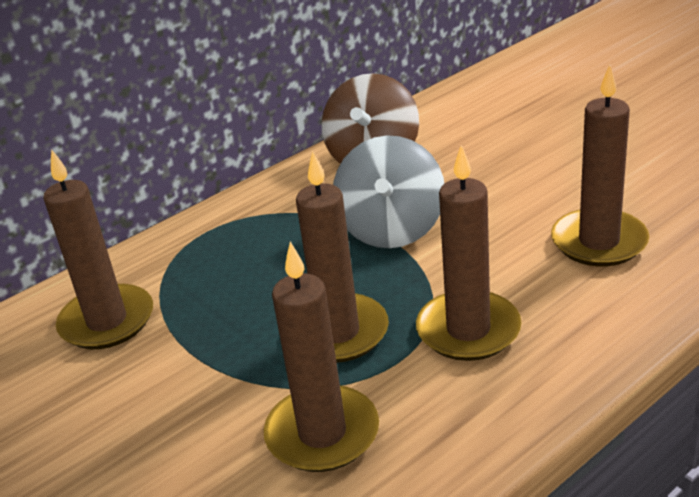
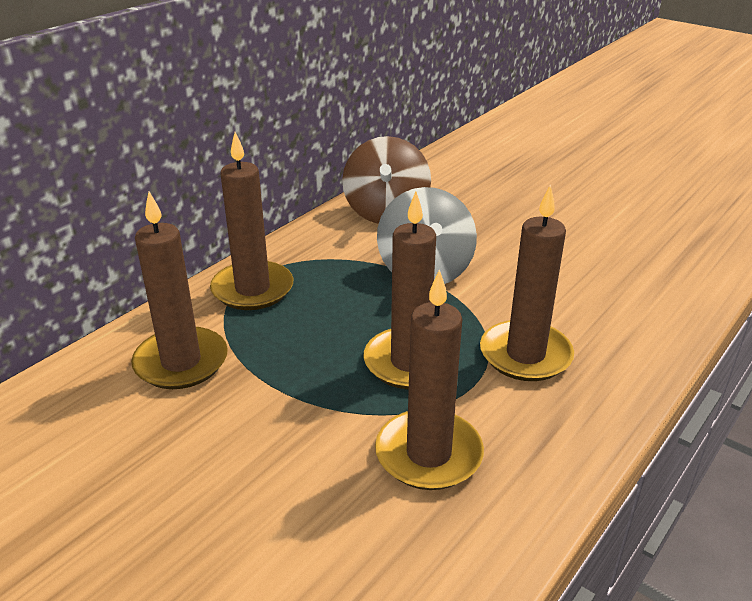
camera: 15 degrees left, 0 degrees up
brown candle [551,65,649,266] -> brown candle moved to [210,132,294,310]

